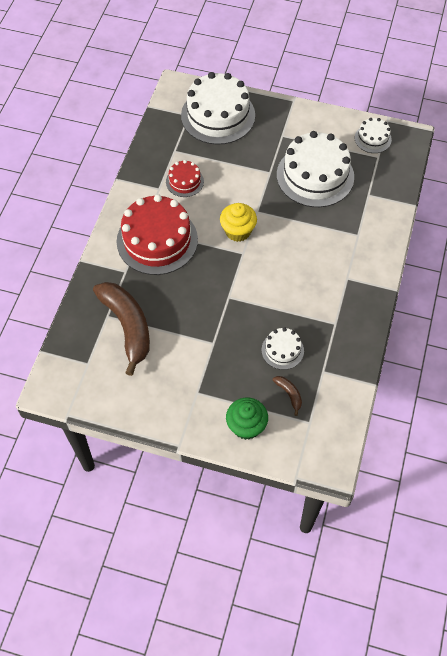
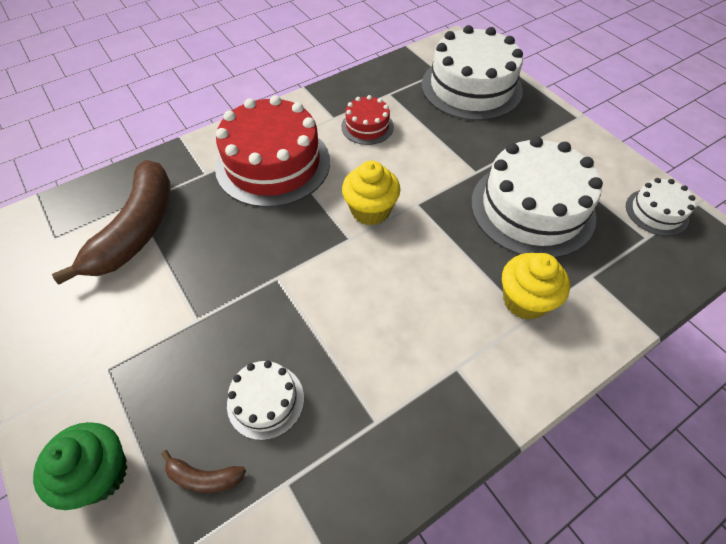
camera: 40 degrees right, 5 degrees down
brown banana [273,376,302,416] -> brown banana turned 90 degrees clockwise [161,450,246,493]
none -> yellow cupcake [502,253,570,320]

